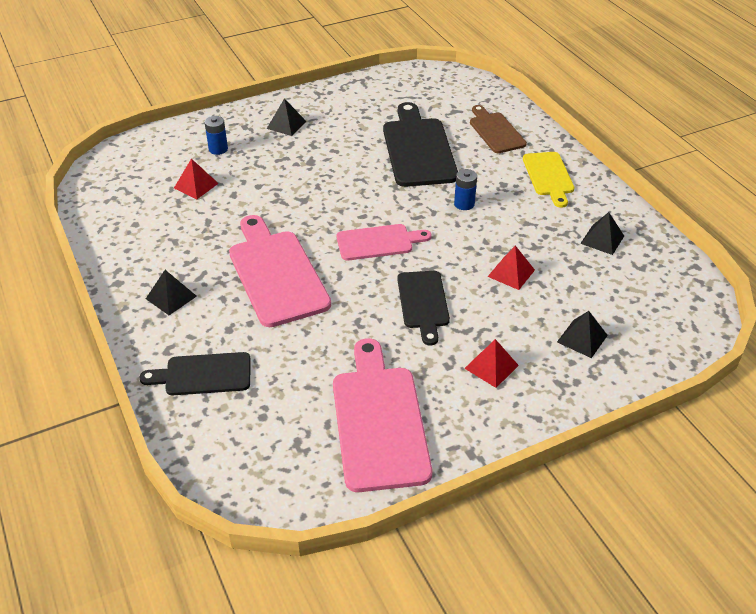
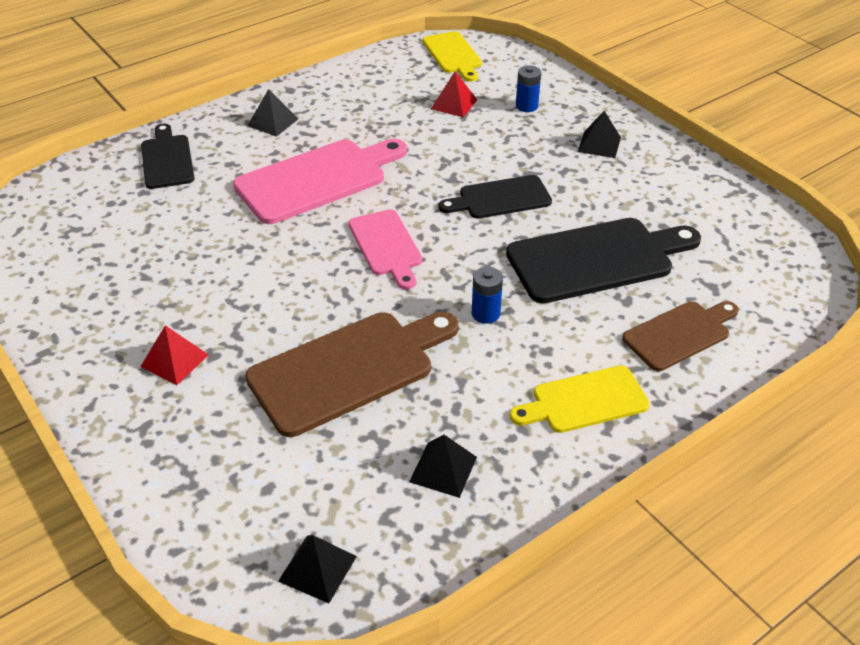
camera: 80 degrees right, 0 degrees up
pink cutting board [333,338,432,492] -> none
black cutting board [397,271,450,346] -> black cutting board moved to [439,175,552,219]
red pyramid [488,246,535,290] -> brown cutting board [245,312,459,437]
black pyramid [557,311,608,358] -> black pyramid moved to [278,535,357,603]
none -> yellow cutting board [423,31,482,82]

